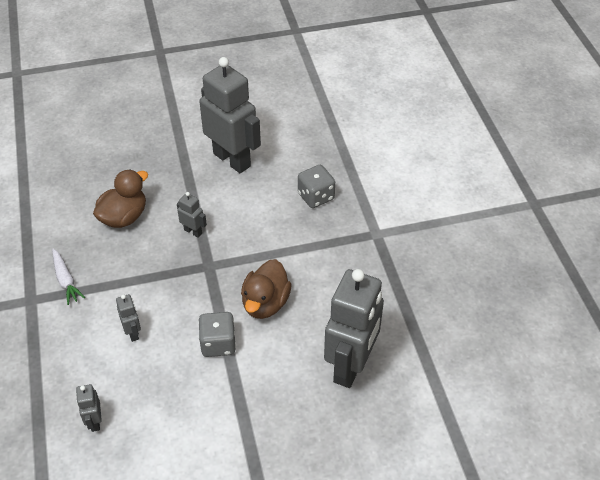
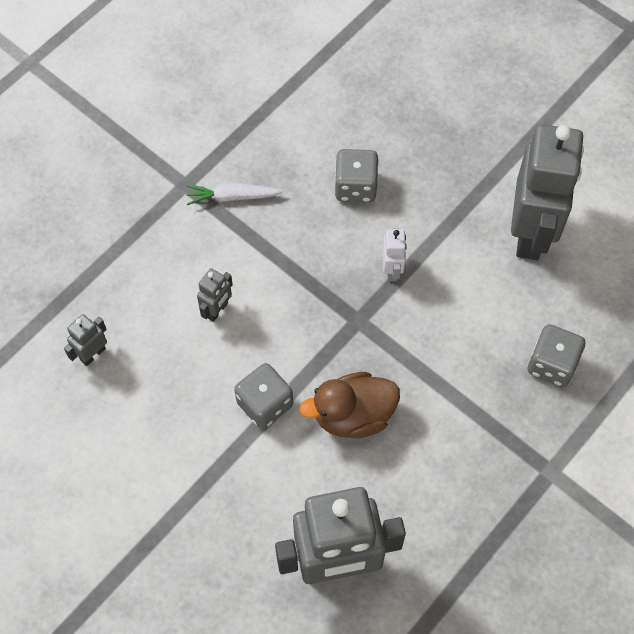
camera: 55 degrees right, 15 degrees up
white carrot [52,248,85,305] -> white carrot turned 60 degrees clockwise [186,183,283,205]
brown duck [93,169,148,228] -> grey dice [335,149,379,202]
grey robot [177,192,207,238] -> white robot [382,229,407,281]

